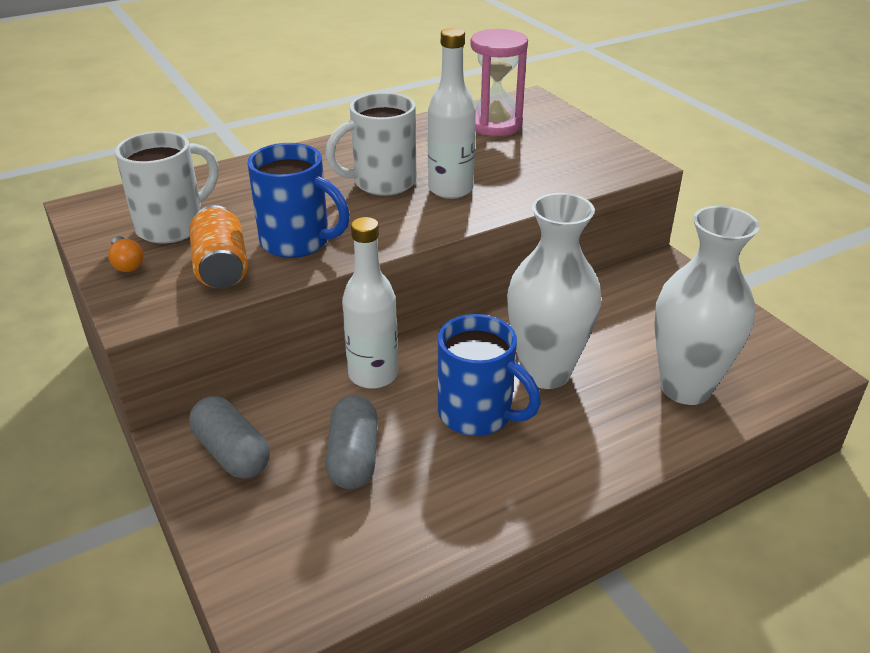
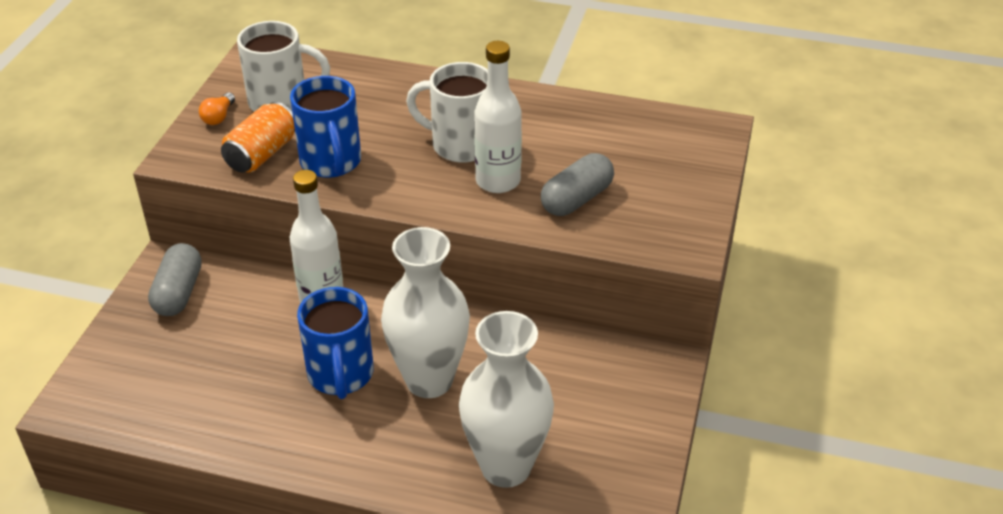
camera: 45 degrees right, 5 degrees up
grey capsule [325,395,378,489] -> grey capsule moved to [541,153,614,216]
pink hourglass [470,29,528,136] -> none

